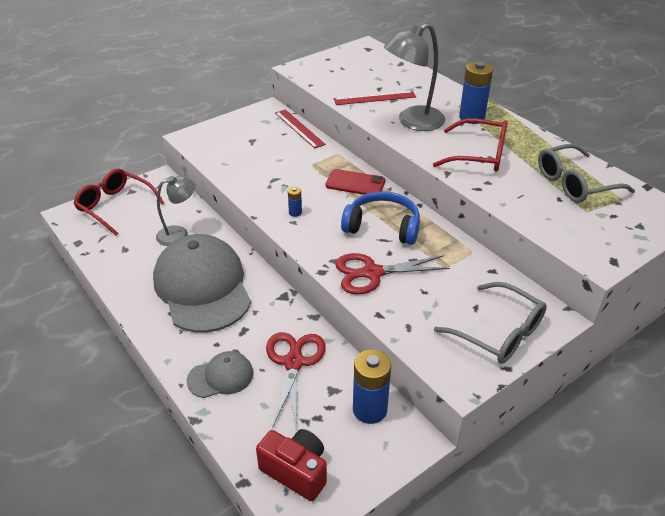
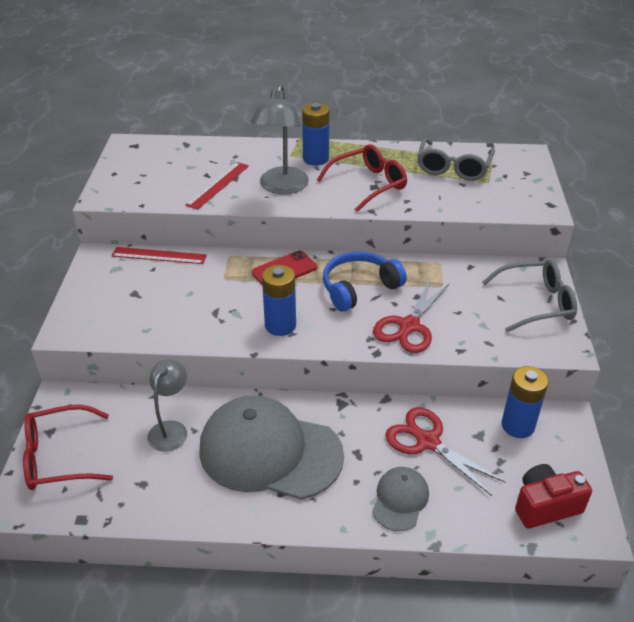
camera: 50 degrees left, 0 degrees up
blue battery [288,187,302,217] -> blue battery [262,265,296,336], size x2.13

